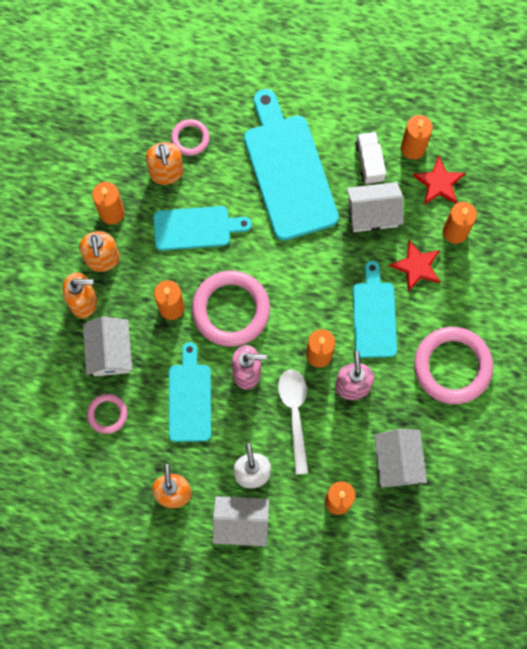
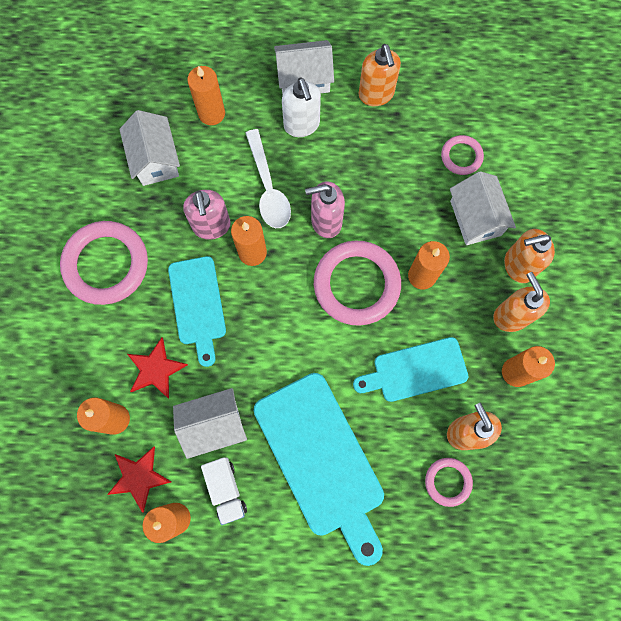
camera: 170 degrees right, 0 degrees up
turquoise cutting board [169,342,211,442] -> none

